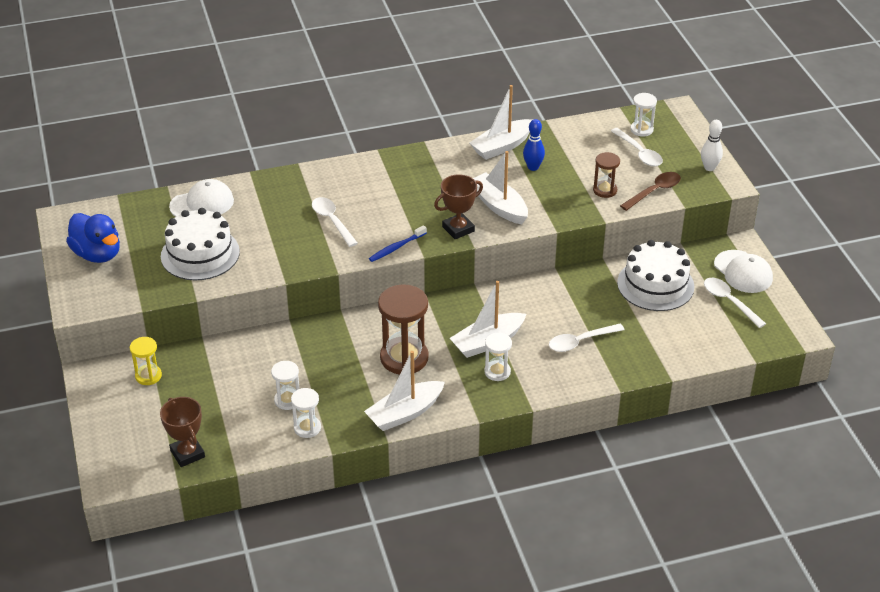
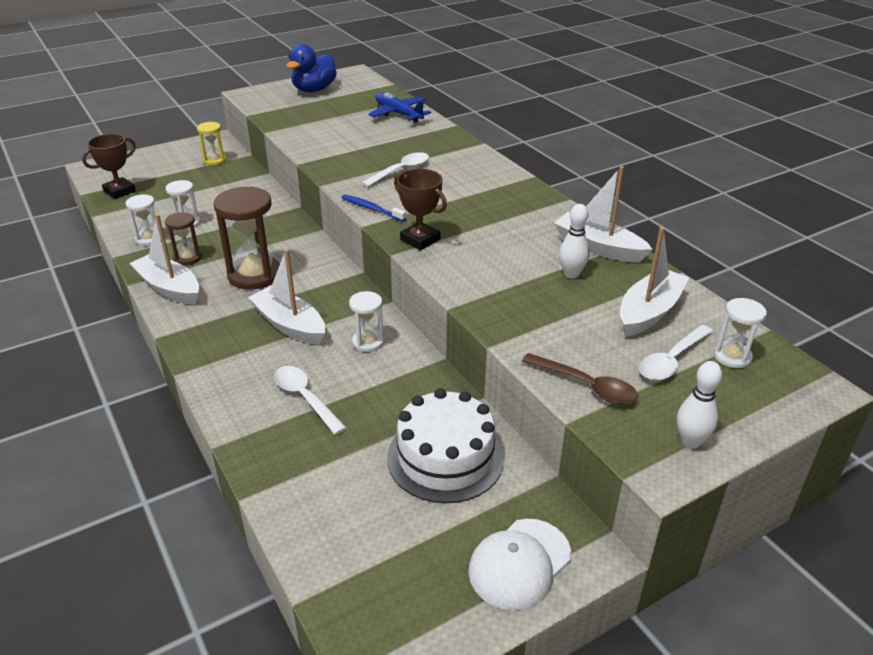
camera: 75 degrees right, 5 degrees down
white cake [161,208,240,280] -> none
white cap [169,179,234,217] -> blue plane [368,92,431,123]
white boat [473,151,528,224] -> white boat moved to [620,227,689,337]
white hourglass [484,333,512,381] -> white hourglass moved to [349,291,384,352]
blue bowling pin [523,119,545,171] -> white bowling pin [559,204,589,279]
brown hourglass [593,152,620,198] -> brown hourglass moved to [165,212,202,265]
white spoon [704,278,766,328] -> none

